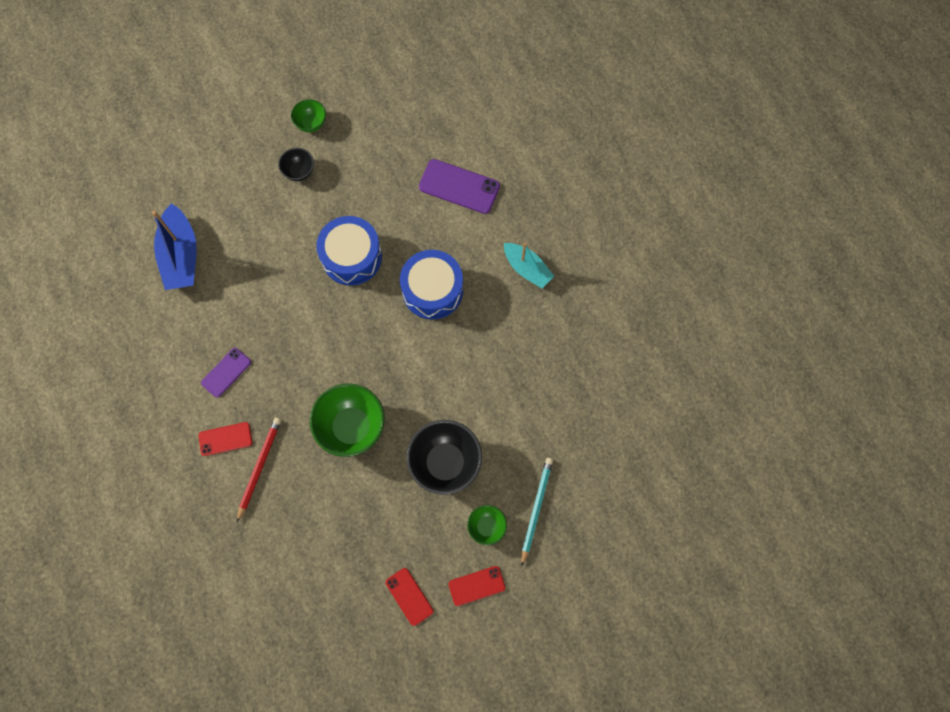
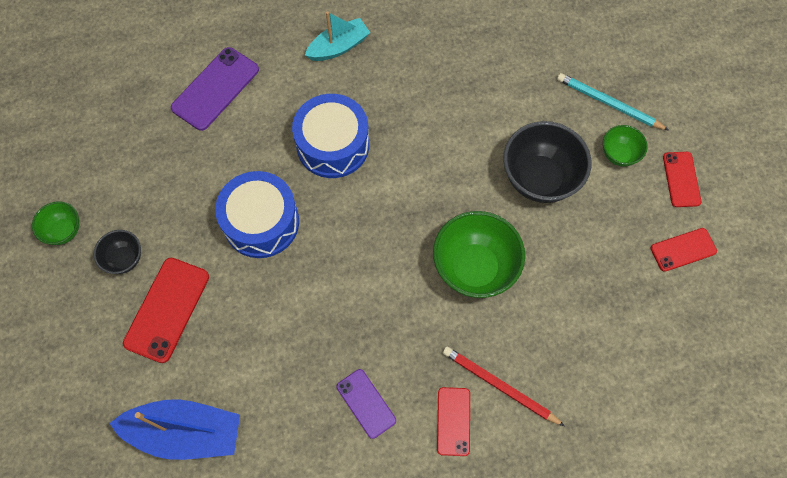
camera: 75 degrees left, 5 degrees down
none -> red phone [123,258,209,363]

